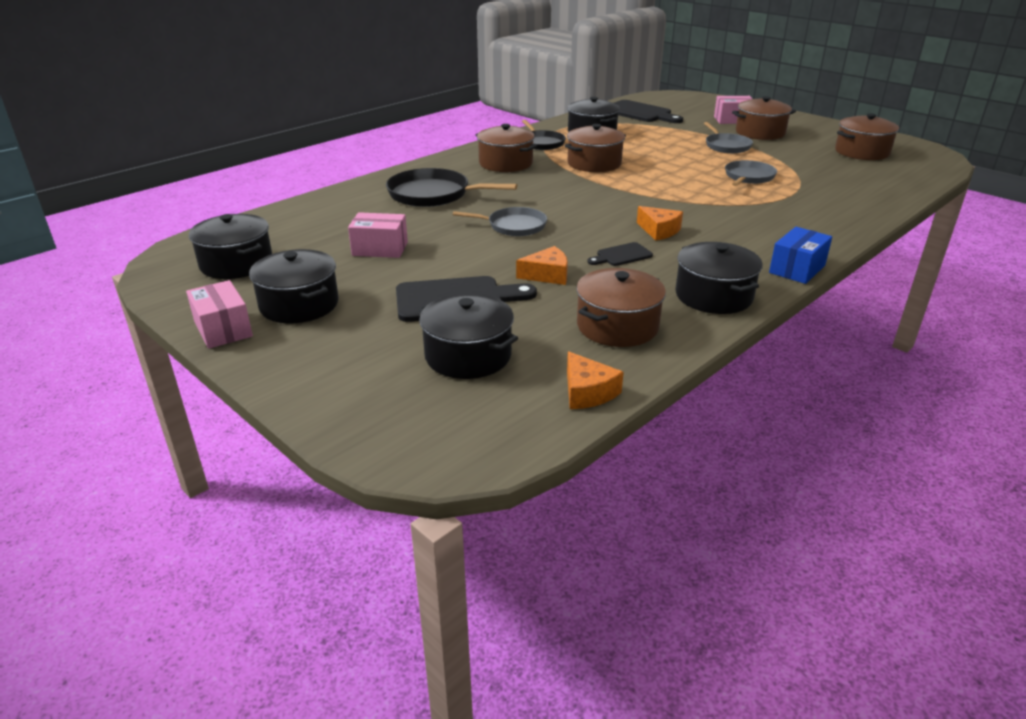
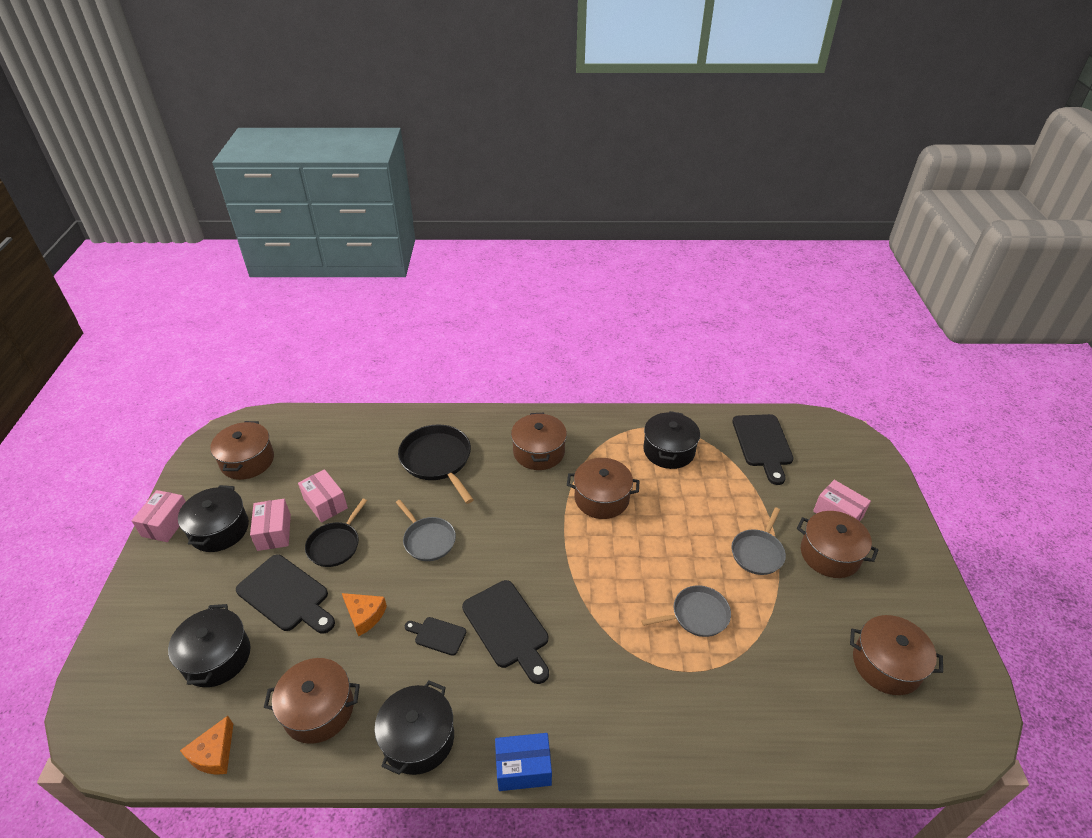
camera: 45 degrees right, 10 degrees up
black pot [189,214,272,279] -> brown pot [210,421,274,480]
black pan [522,120,566,150] -> black pan moved to [305,499,367,567]
orange cheese [637,206,683,241] -> black cutting board [462,580,549,684]
none -> pink box [250,499,291,551]

